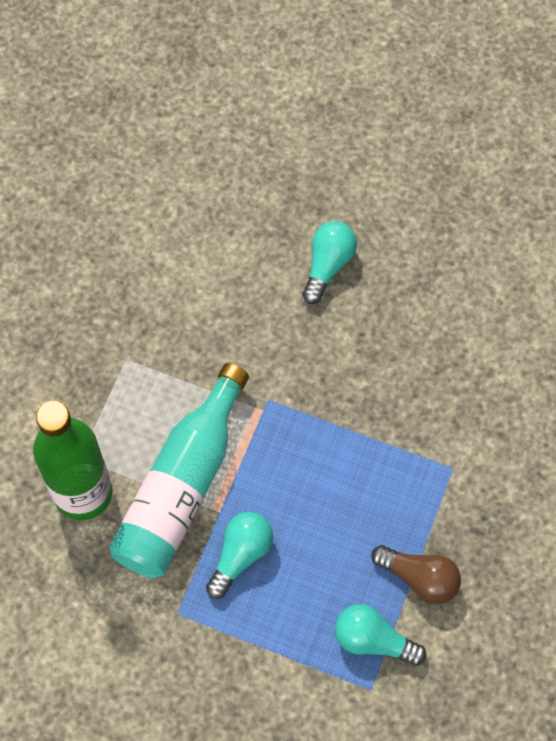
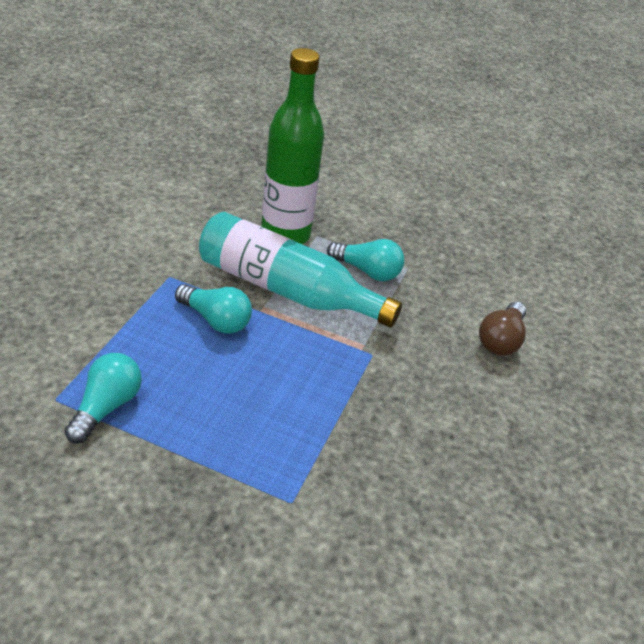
camera: 85 degrees right, 25 degrees down
turquoise light bulb [302,221,357,304] -> turquoise light bulb moved to [327,239,404,281]
brown light bulb [371,545,461,604] -> brown light bulb moved to [479,302,526,356]

